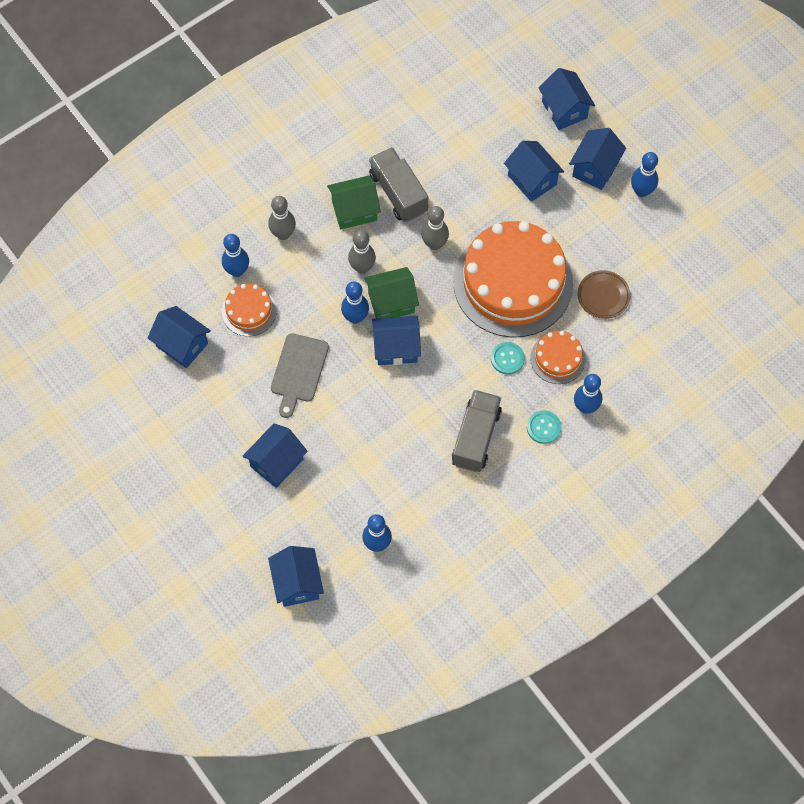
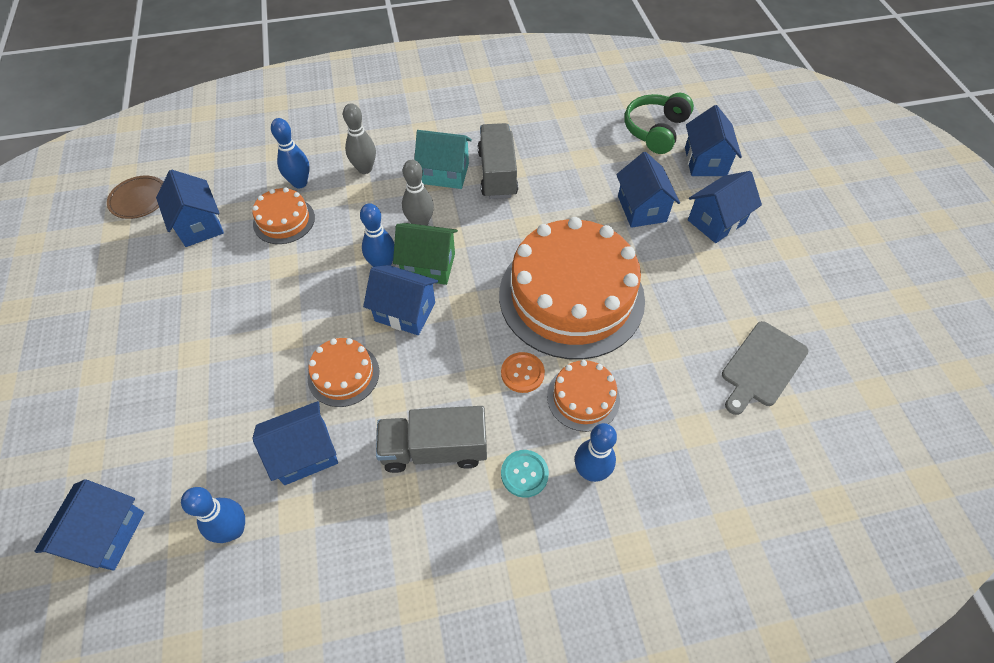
camera: 25 degrees right, 10 degrees down
blue house [243,423,308,488] -> blue house moved to [252,401,338,485]
grey cutting board [271,333,329,418] -> grey cutting board moved to [722,321,808,415]
green house [327,175,381,229] -> turquoise house [414,130,472,189]
grey bowling pin [422,206,449,250] -> none
grey truck [452,390,502,472] -> grey truck turned 135 degrees counterclockwise [376,406,487,473]
turquoise button [491,342,525,374] -> orange button [501,352,545,393]
brown plate [578,270,631,319] -> brown plate moved to [107,176,163,219]
blue bowling pin [631,152,658,197] -> none
none -> orange cake [308,338,379,407]
none -> green headphones [624,93,694,154]

